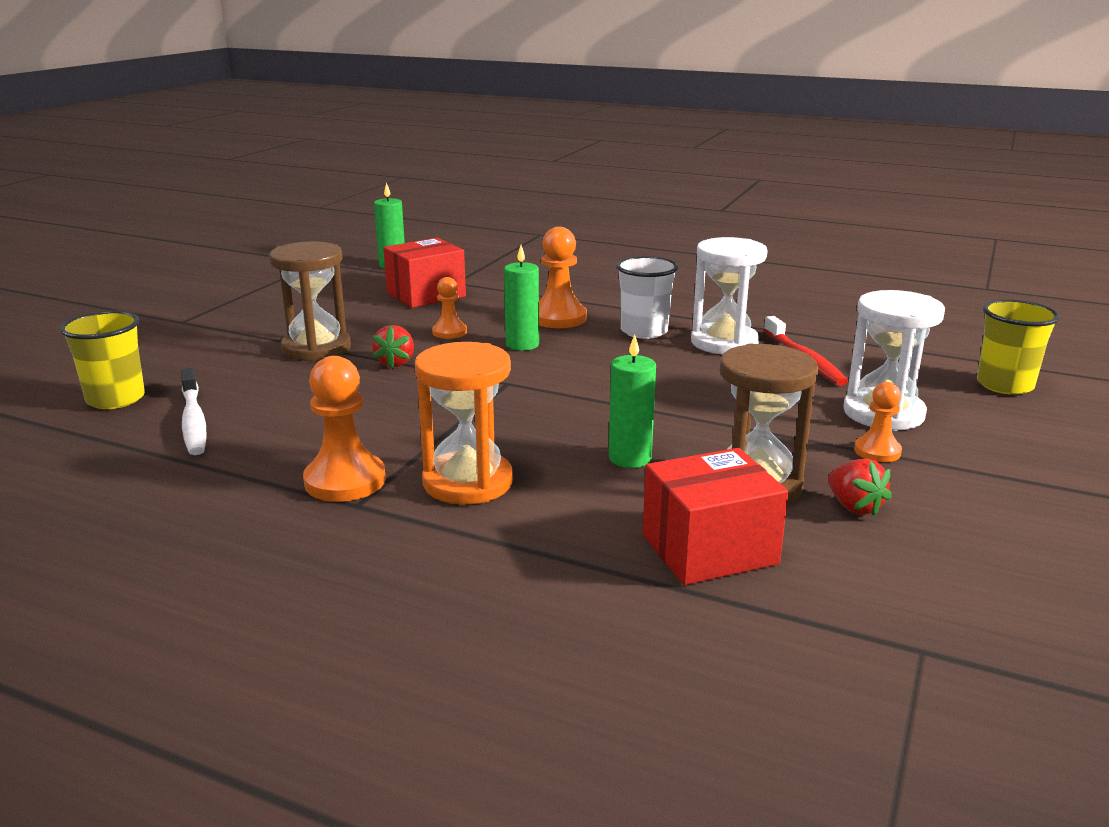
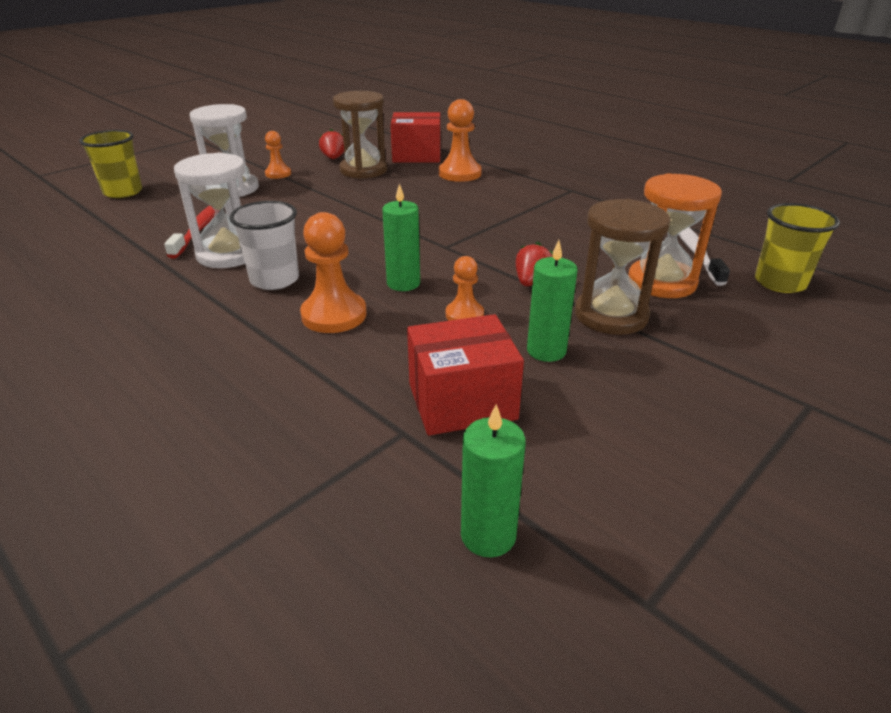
camera: 160 degrees left, 10 degrees up
orange pawn [303,356,386,502] -> orange pawn moved to [439,99,482,182]
orange hourglass [415,342,513,505] -> orange hourglass moved to [628,173,722,298]
green candle [609,335,656,468] -> green candle moved to [527,240,577,362]

